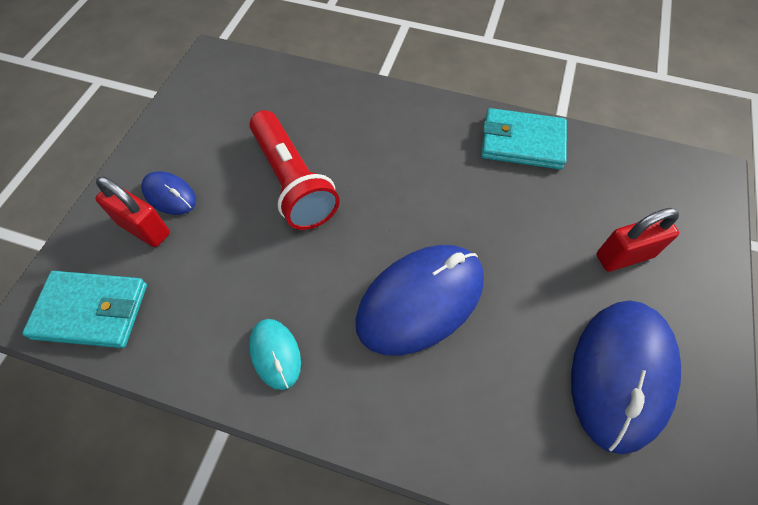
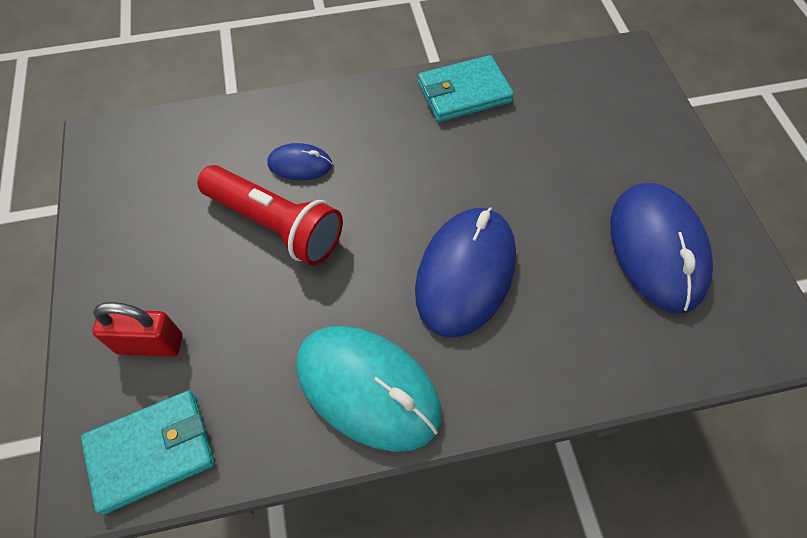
camera: 30 degrees left, 0 degrees up
blue mouse [141,171,196,215] -> blue mouse moved to [267,143,332,180]
turquoise mouse [249,319,301,390] -> turquoise mouse [296,326,442,452], size x2.04
red padlock [597,208,679,272] -> none

